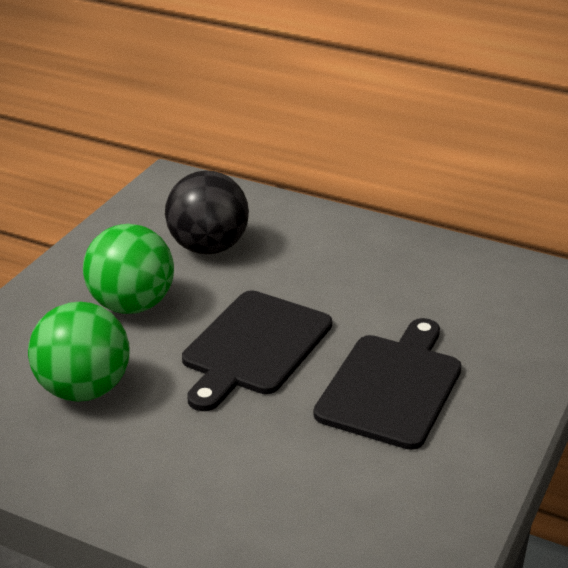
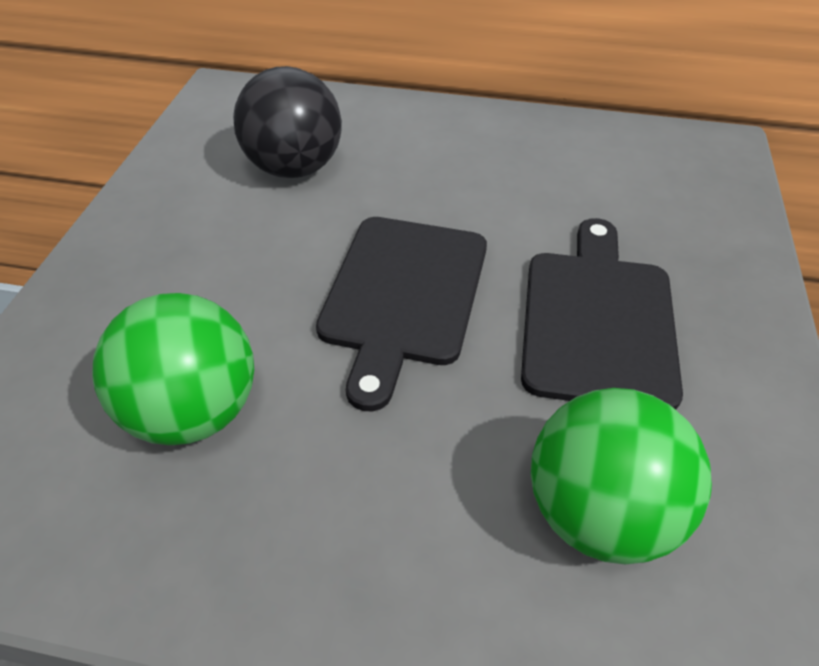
camera: 15 degrees left, 15 degrees up
green ball [83,224,174,314] -> green ball moved to [531,388,712,564]

